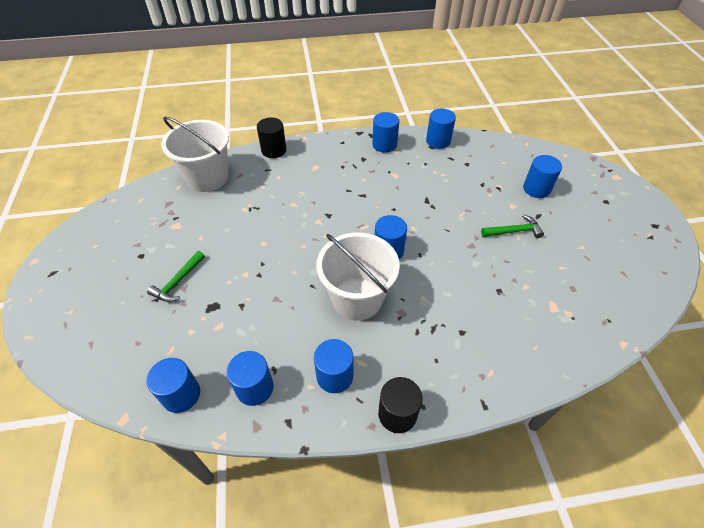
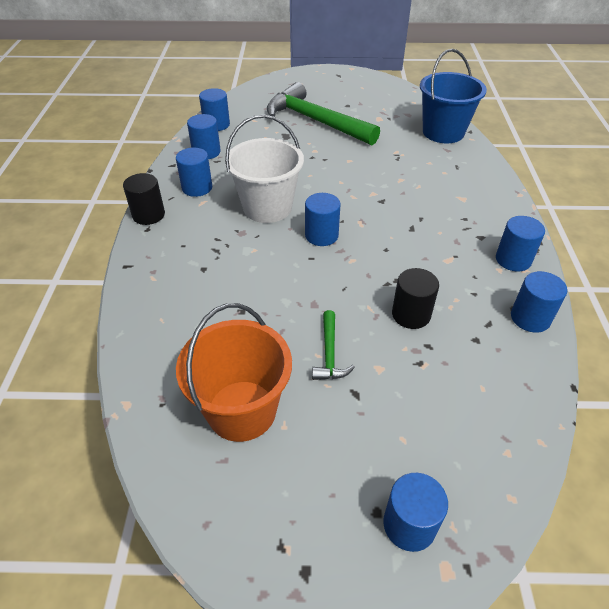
camera: 100 degrees right, 5 degrees down
green hammer [147,251,205,302] -> green hammer [267,82,380,145], size x2.33
white bucket [161,116,229,192] -> blue bucket [420,49,487,143]
black cylinder [257,117,286,158] -> black cylinder moved to [392,268,439,329]
blue cylinder [523,155,562,198] -> blue cylinder moved to [383,473,448,552]
none -> orange bucket [176,303,292,442]

